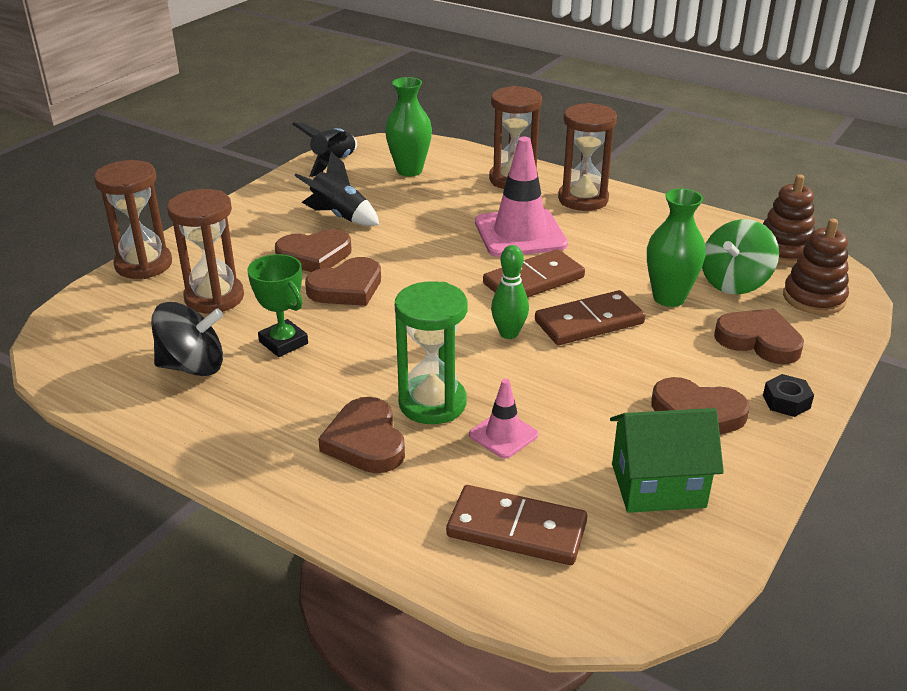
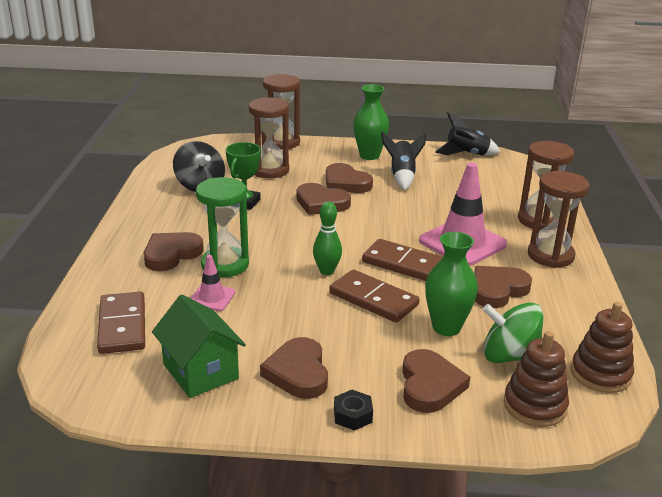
camera: 60 degrees right, 5 degrees down
green vase [385,77,432,176] -> green vase moved to [353,84,389,160]
none -> brown heart [474,266,532,308]

